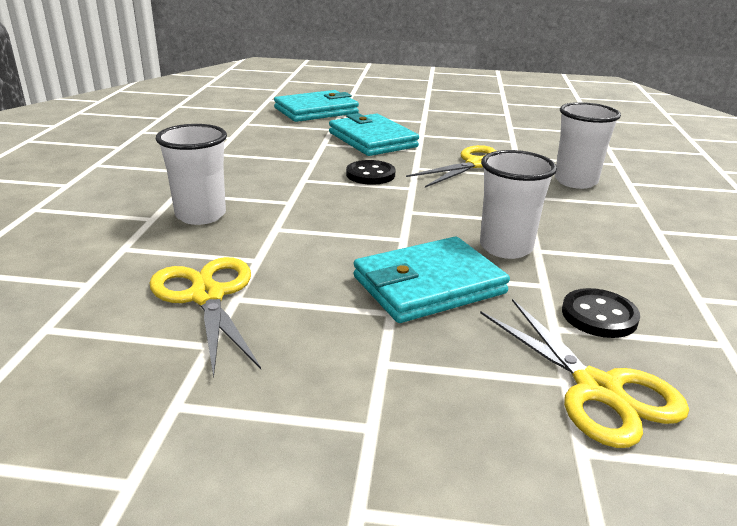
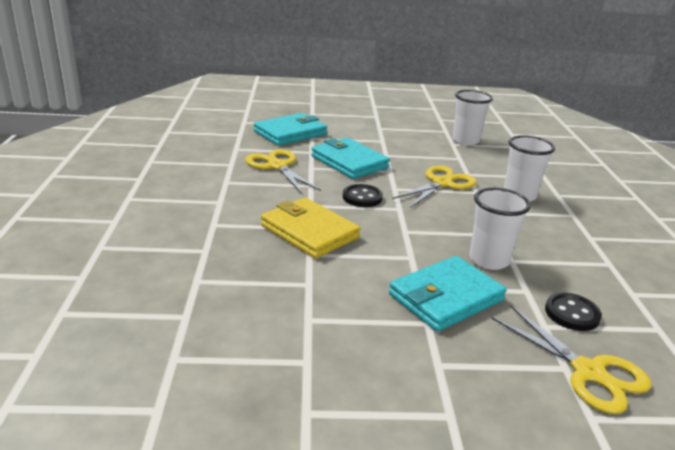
camera: 10 degrees left, 0 degrees up
yellow scissors [149,257,261,377] -> yellow scissors moved to [245,149,321,194]
white cup [156,124,227,225] -> white cup moved to [453,90,493,145]
none -> yellow wallet [261,198,360,258]

